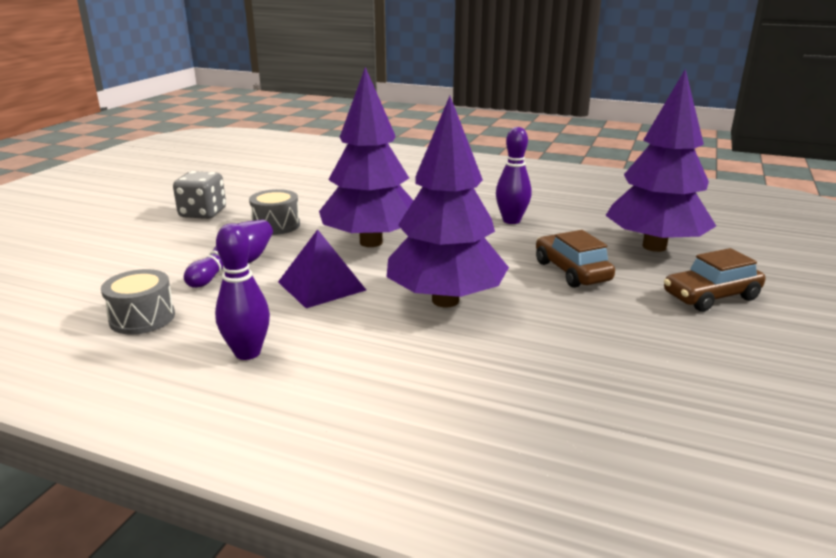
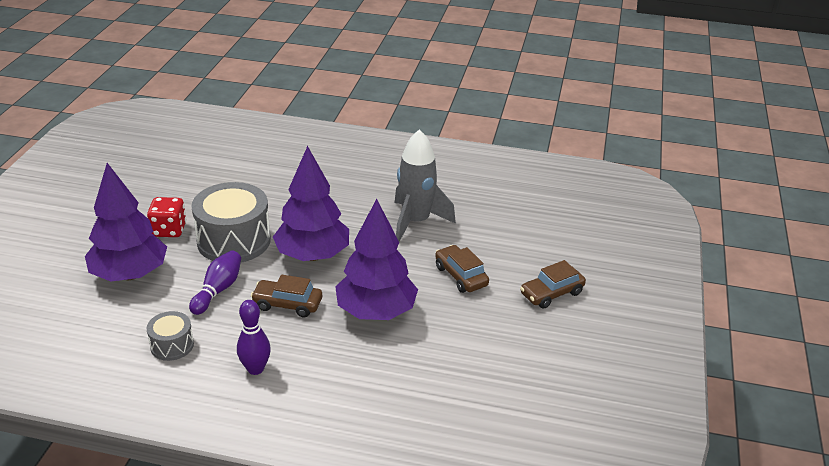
camera: 10 degrees left, 10 degrees up
grey dice [173,171,226,219] -> red dice [147,197,186,237]
grey drum [249,189,300,235] -> grey drum [191,182,271,262], size x1.98
purple pyramid [278,229,366,308] -> brown car [251,274,322,317]
purple bowling pin [496,127,532,224] -> grey rocket [395,129,456,242]
purple tree [605,69,716,252] -> purple tree moved to [85,163,167,281]

